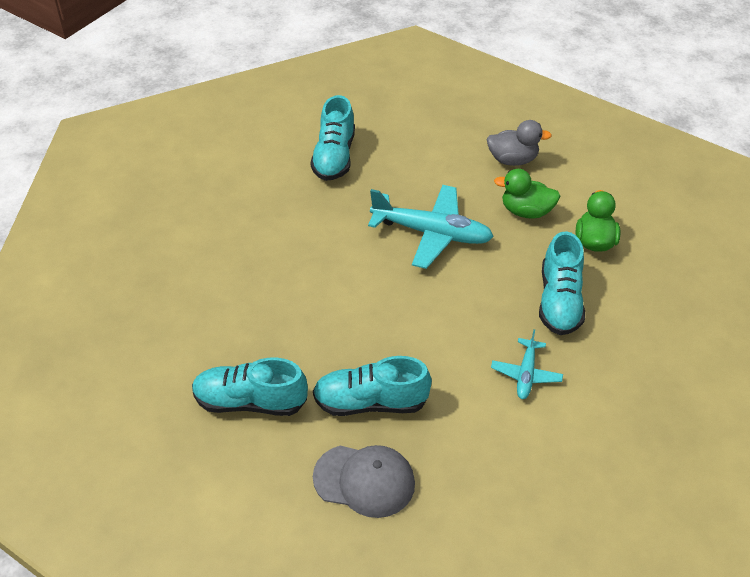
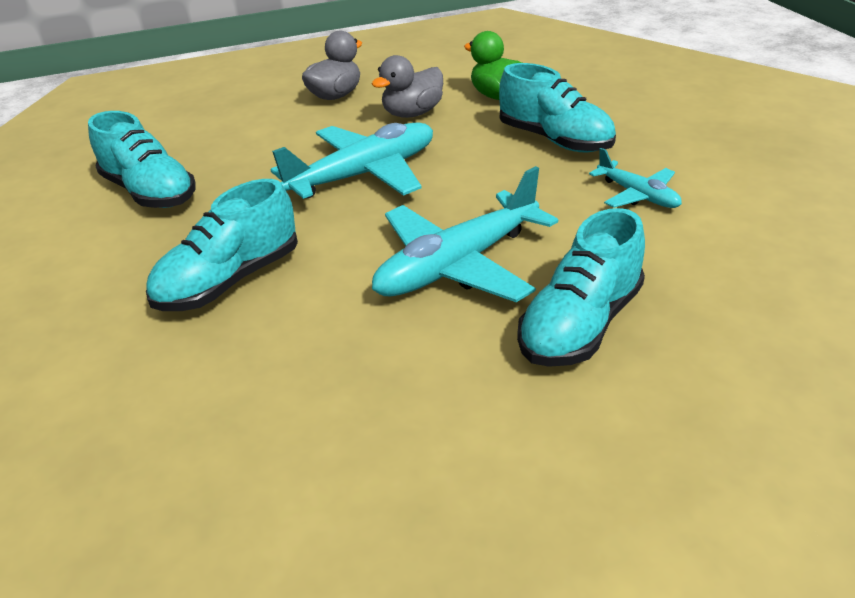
camera: 50 degrees left, 10 degrees down
turquoise shoe [192,358,308,416] -> turquoise shoe moved to [146,179,298,311]
grey cap [313,445,415,518] -> none
green duck [494,169,560,219] -> grey duck [372,55,443,118]
none -> turquoise plane [372,166,558,302]

